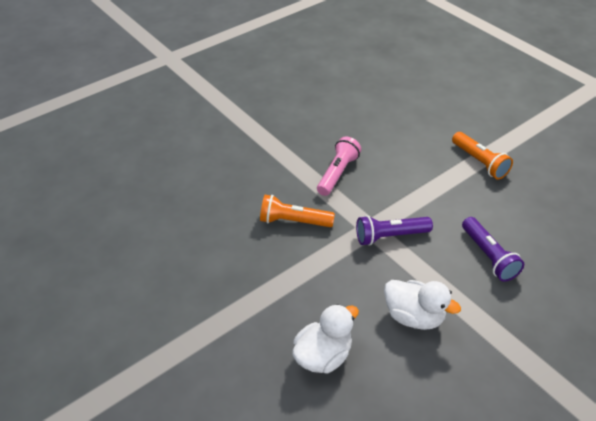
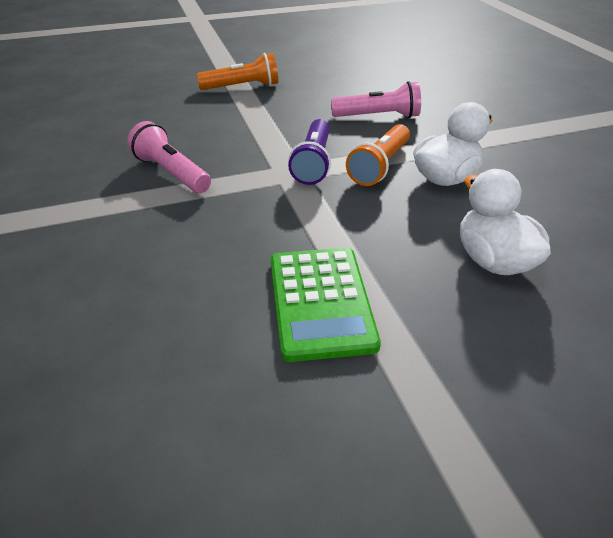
camera: 70 degrees left, 5 degrees down
orange flashlight [260,195,335,227] -> orange flashlight moved to [346,124,410,186]
purple flashlight [462,217,524,282] -> pink flashlight [331,81,421,118]
none -> green calculator [271,248,381,362]

